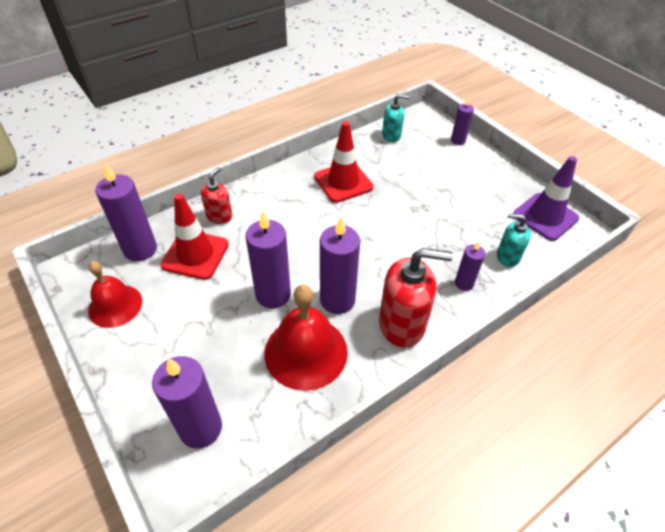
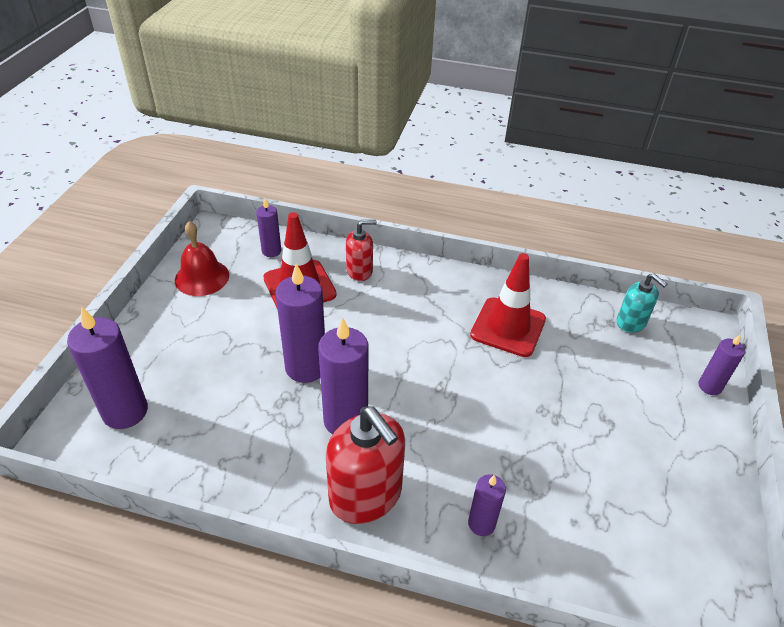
camera: 50 degrees right, 5 degrees down
purple candle [95,164,157,262] -> purple candle [256,199,281,257], size x0.56
red bell [264,285,348,391] -> none
turquoise soap dispenser [497,213,531,267] -> none
purple traffic cone [513,156,579,241] -> none

